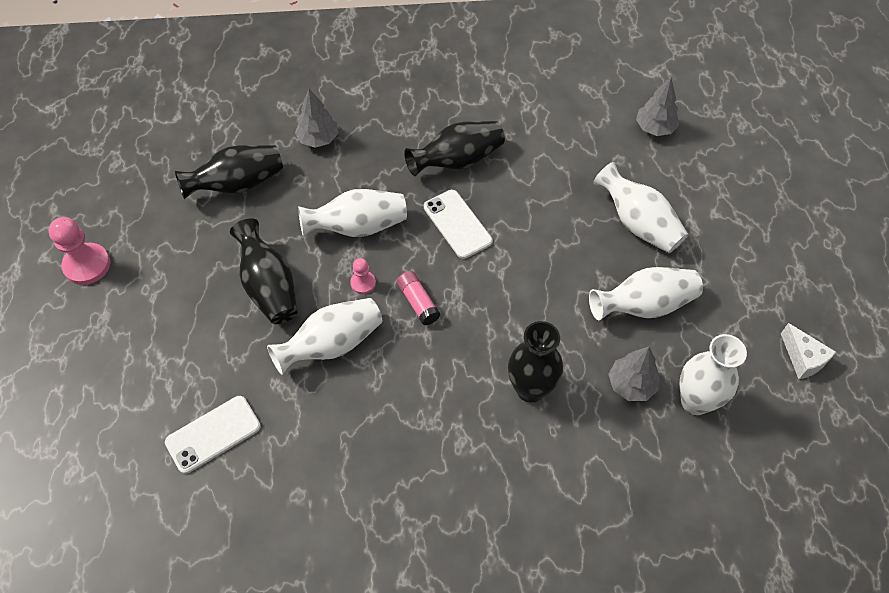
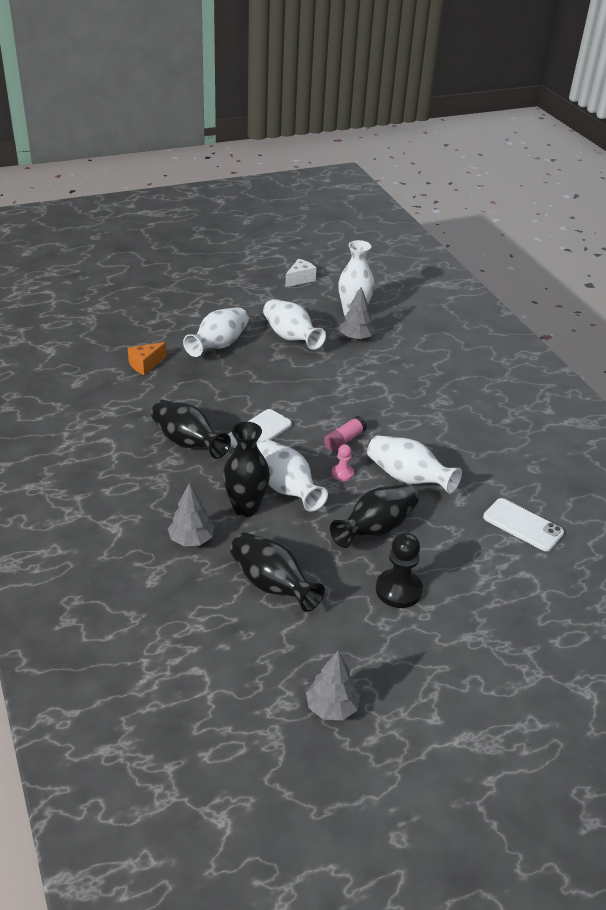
camera: 110 degrees left, 20 degrees down
pink pawn [49,217,110,285] -> none
black vase [508,321,563,403] -> black vase moved to [223,422,270,517]
grey tree [636,78,679,136] -> grey tree moved to [306,650,360,720]
none -> orange cheese [128,342,167,375]
none -> black pawn [376,533,423,608]

